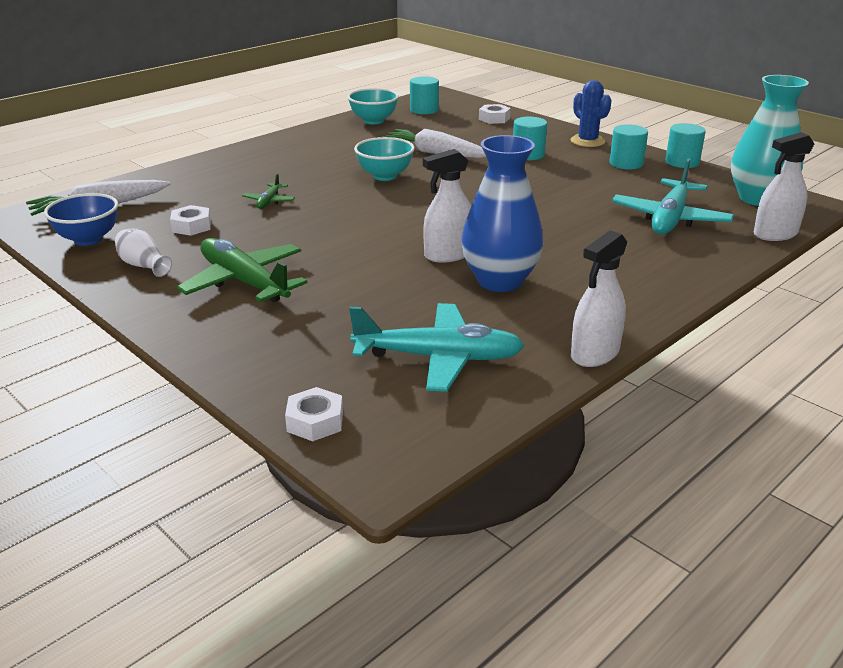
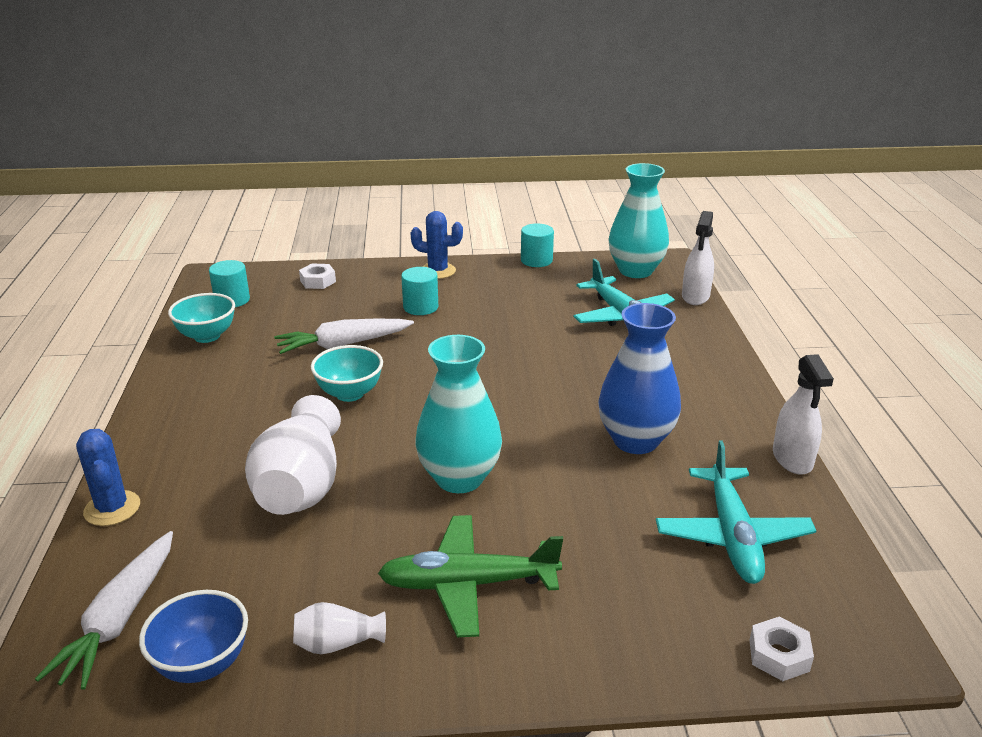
camera: 50 degrees left, 0 degrees up
white nut [170,205,211,236] -> none
green plane [242,173,295,209] -> white vase [245,395,341,515]
turquoise plane [349,303,525,392] -> turquoise plane turned 135 degrees clockwise [656,440,816,584]
white spray bottle [423,149,471,263] -> none
turquoise cylinder [610,124,648,169] -> none
none -> blue cactus [76,429,140,526]
none -> turquoise vase [415,335,502,493]

